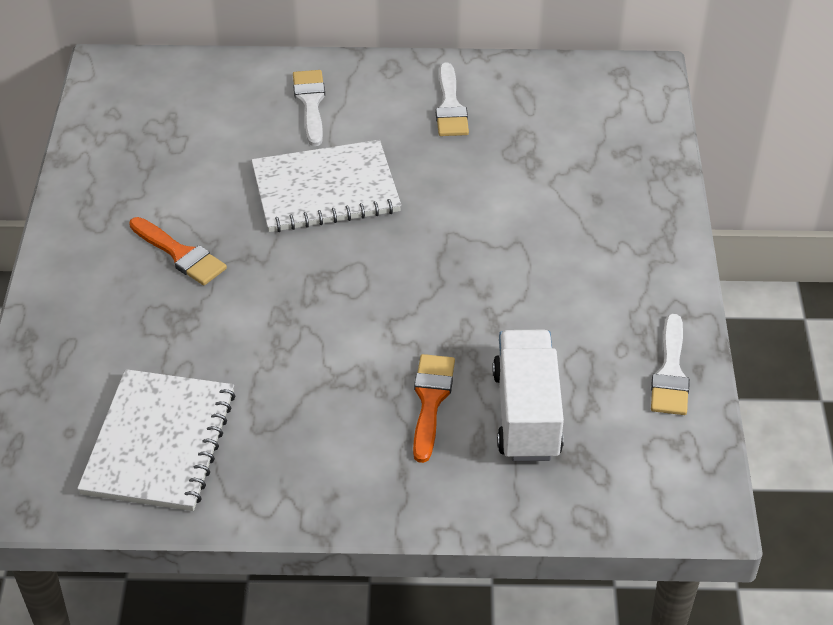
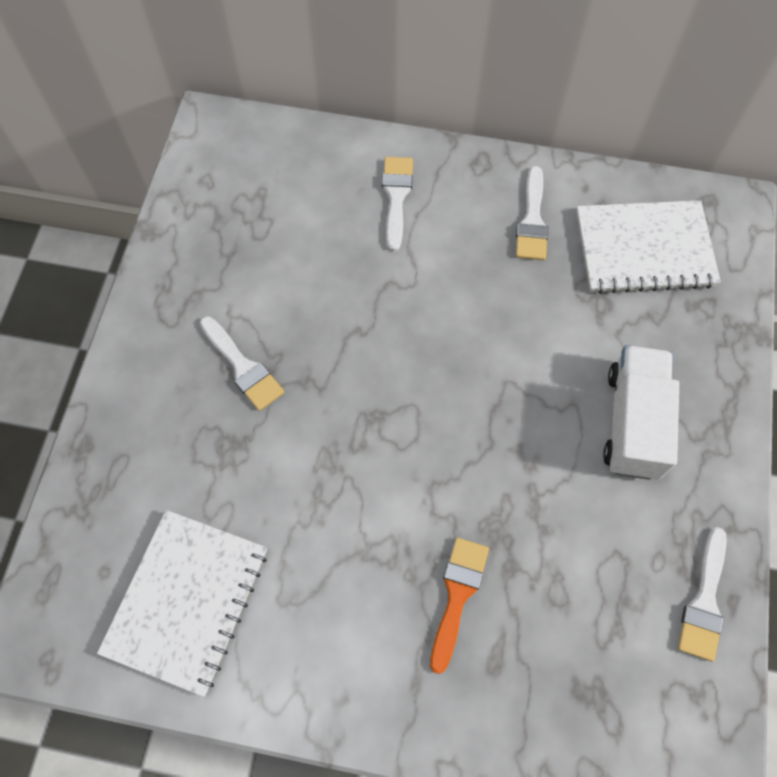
camera: 10 degrees right, 20 degrees up
orange brush [129,217,227,285] -> white brush [200,316,284,411]
white notebook [251,140,401,232] -> white notebook moved to [576,200,721,294]
white truck [493,330,564,461] -> white truck moved to [603,345,679,480]

